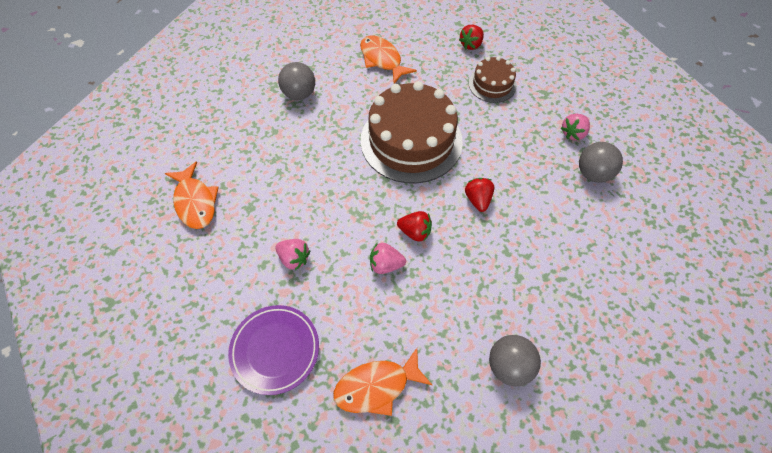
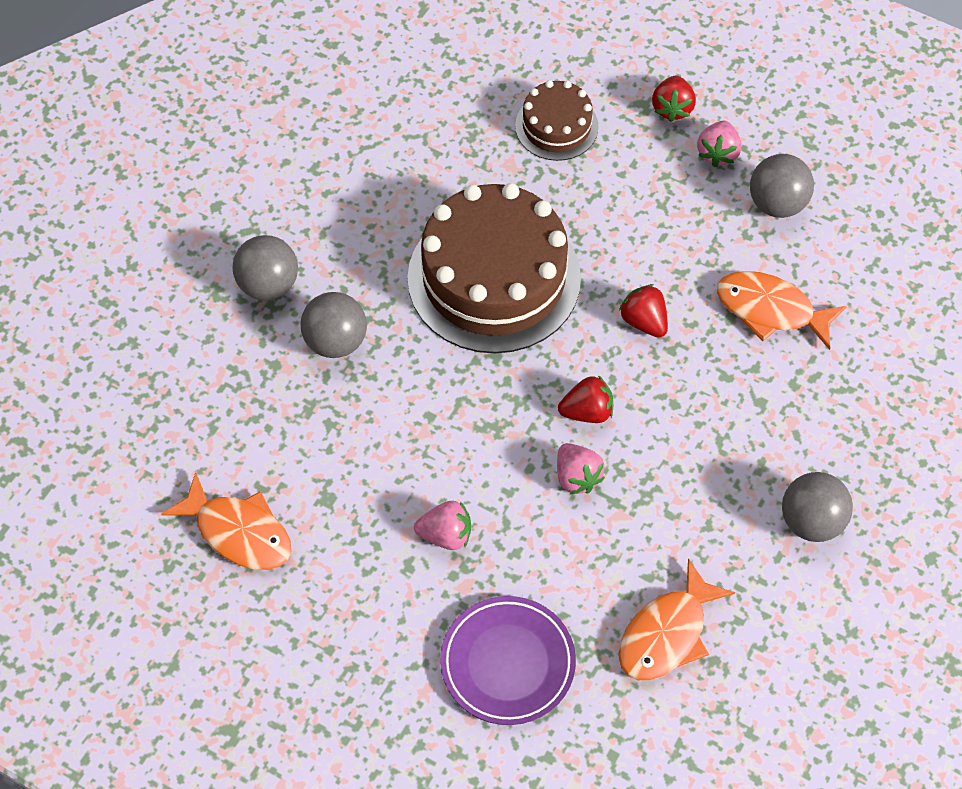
camera: 30 degrees left, 0 degrees up
orange fish [360,35,417,84] -> orange fish moved to [717,271,847,350]
pink strawberry [370,243,406,274] -> pink strawberry turned 90 degrees counterclockwise [557,443,605,494]
red strawberry [459,25,484,50] -> red strawberry moved to [652,76,696,122]
none -> grey ball [301,292,367,358]

